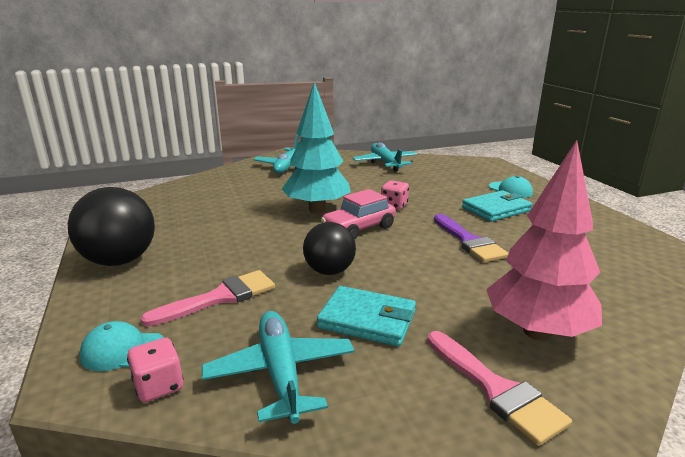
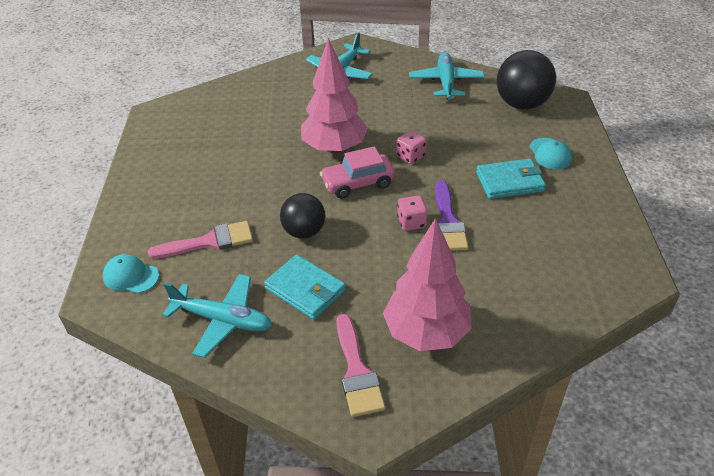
camera: 20 degrees right, 20 degrees up
black ball [68,187,155,266] -> black ball moved to [497,50,556,109]
pink dice [127,338,183,402] -> pink dice moved to [397,195,428,231]
turquoise plane [201,311,354,424] -> turquoise plane turned 105 degrees clockwise [162,274,272,358]
turquoise tree [282,82,351,213] -> pink tree [301,39,368,154]

